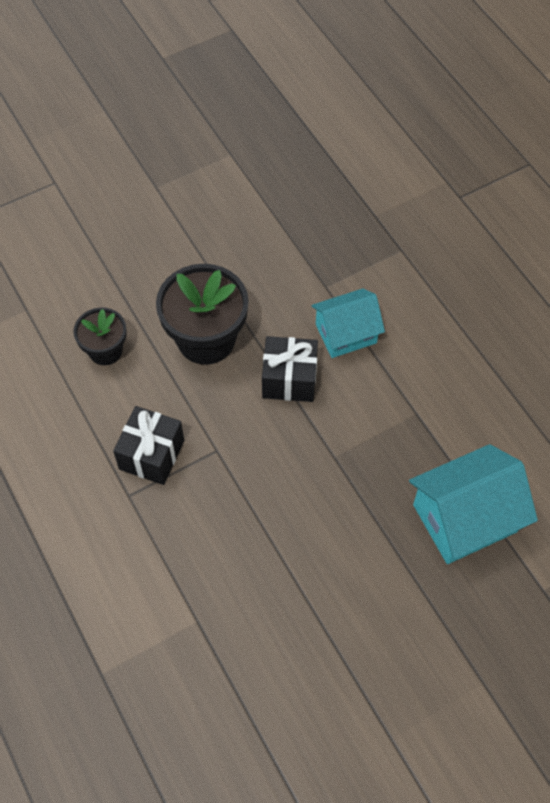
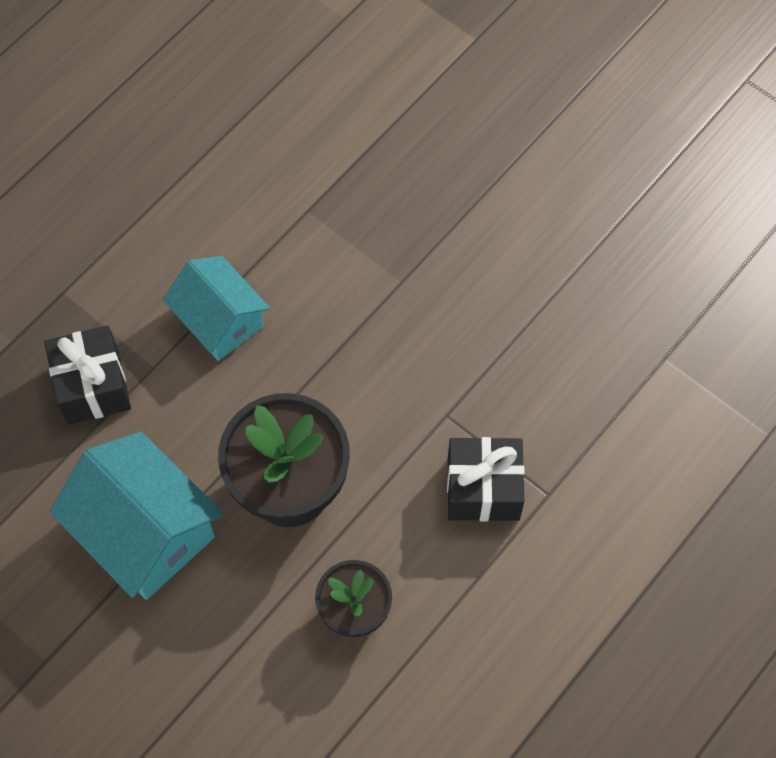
camera: 110 degrees left, 5 degrees up
black gift [262,336,318,402] -> black gift moved to [44,326,131,425]
turquoise house [409,444,538,564] -> turquoise house moved to [50,432,223,600]

